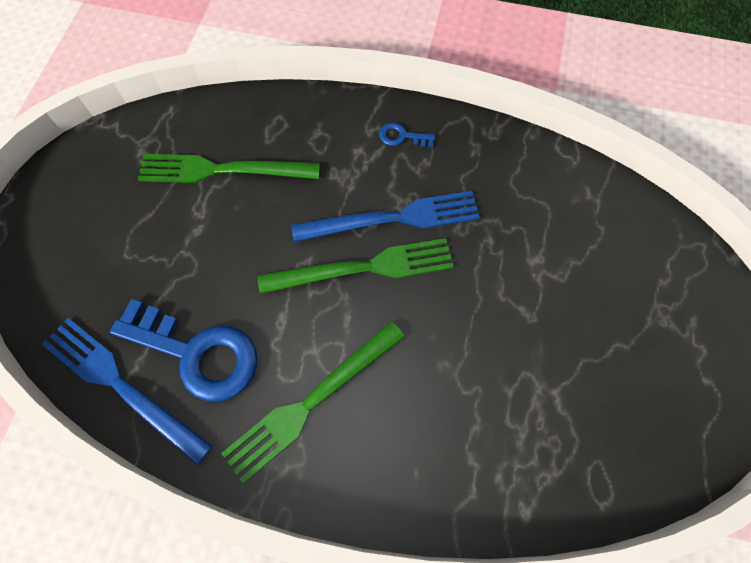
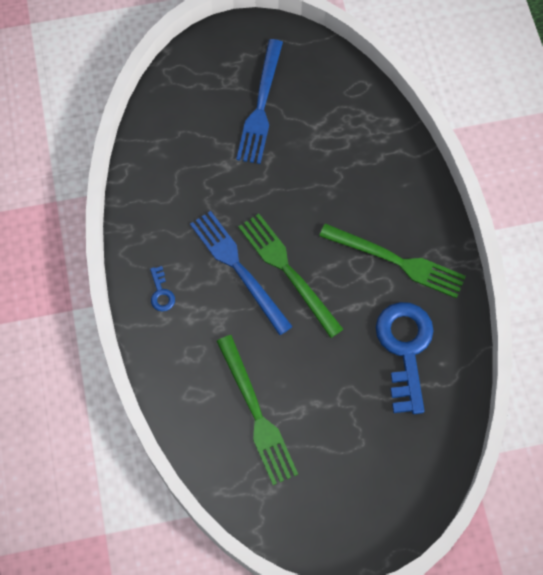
camera: 115 degrees left, 0 degrees up
blue fork [42,318,213,465] -> blue fork moved to [236,39,283,164]

